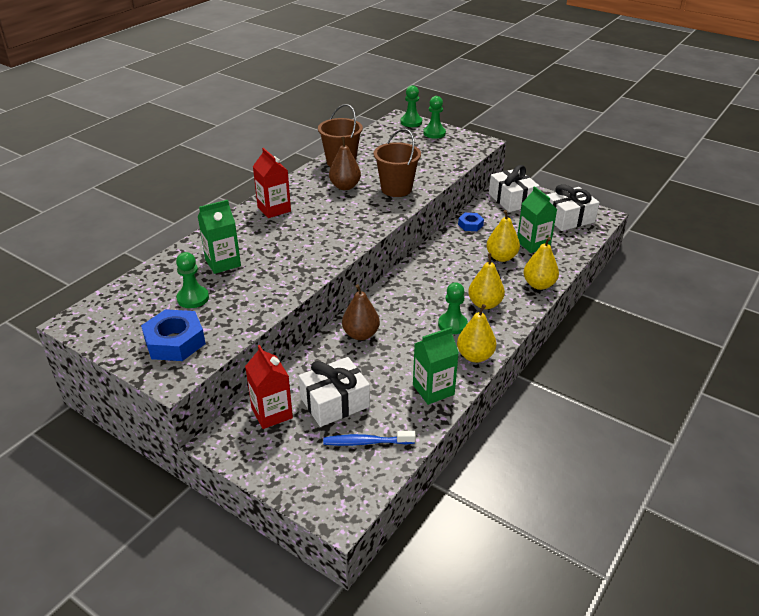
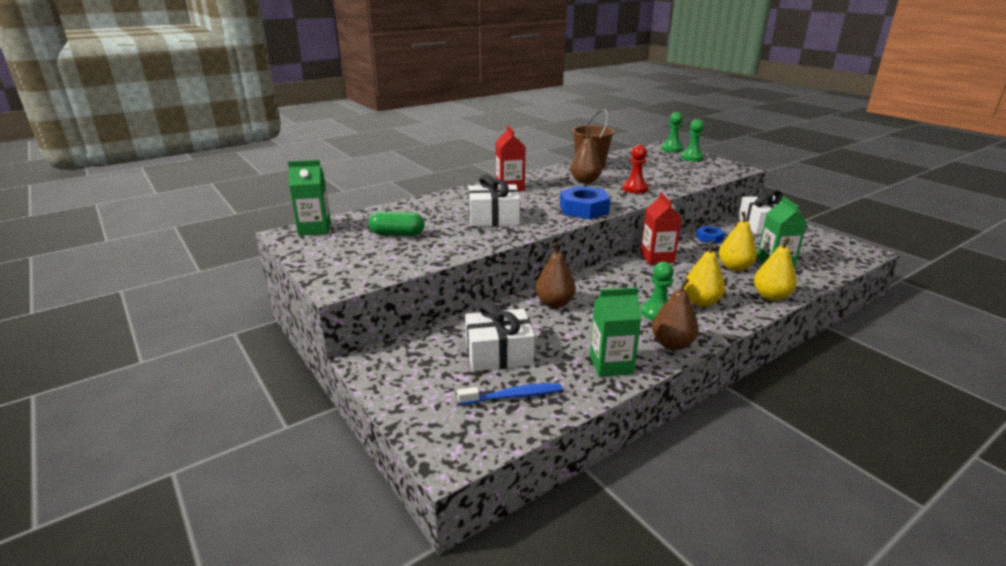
camera: 20 degrees right, 10 degrees down
blue nut [141,309,206,361] -> blue nut moved to [560,186,610,219]
green pawn [176,252,209,308] -> green capsule [369,212,424,236]
green carton [198,200,241,274] -> green carton moved to [288,160,331,236]
red carton [245,345,293,429] -> red carton moved to [641,193,682,265]
blue toothbrush [323,431,416,446] -> blue toothbrush turned 150 degrees clockwise [457,383,562,405]
brown bucket [374,129,421,197] -> red pawn [622,145,649,193]
yellow pear [457,304,496,363] -> brown pear [652,278,699,350]
white gift [547,184,600,231] -> white gift moved to [468,175,520,226]

